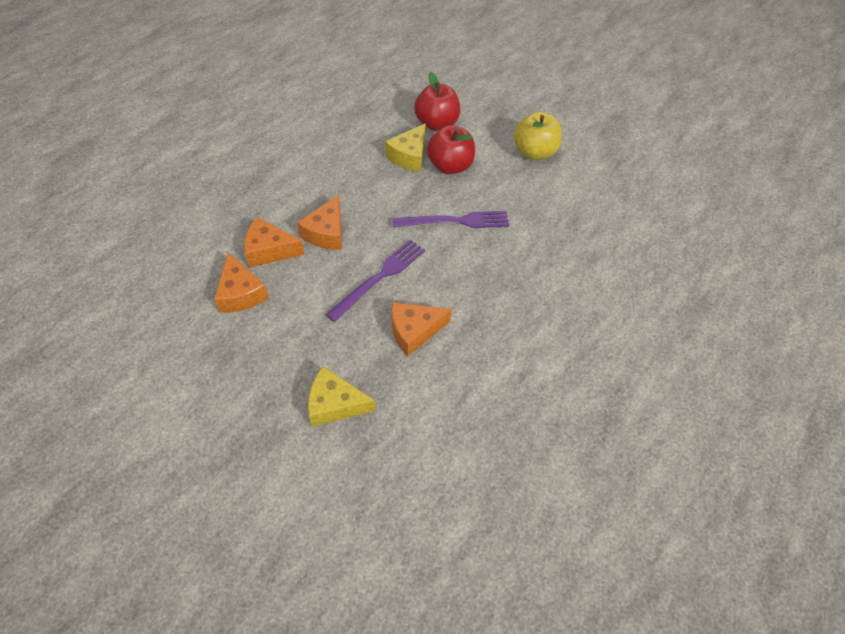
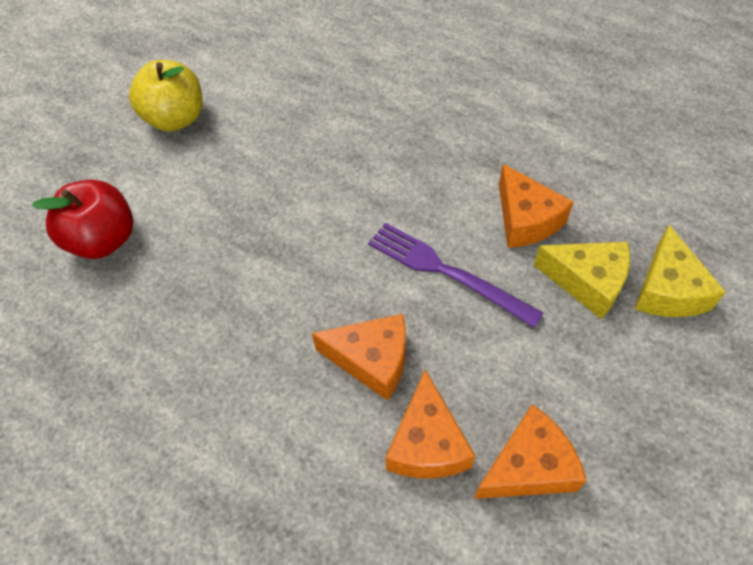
camera: 90 degrees left, 0 degrees up
yellow cheese [385,123,426,172] -> yellow cheese moved to [534,242,630,319]
purple fork [392,211,509,228] -> none
red apple [427,125,475,174] -> none

